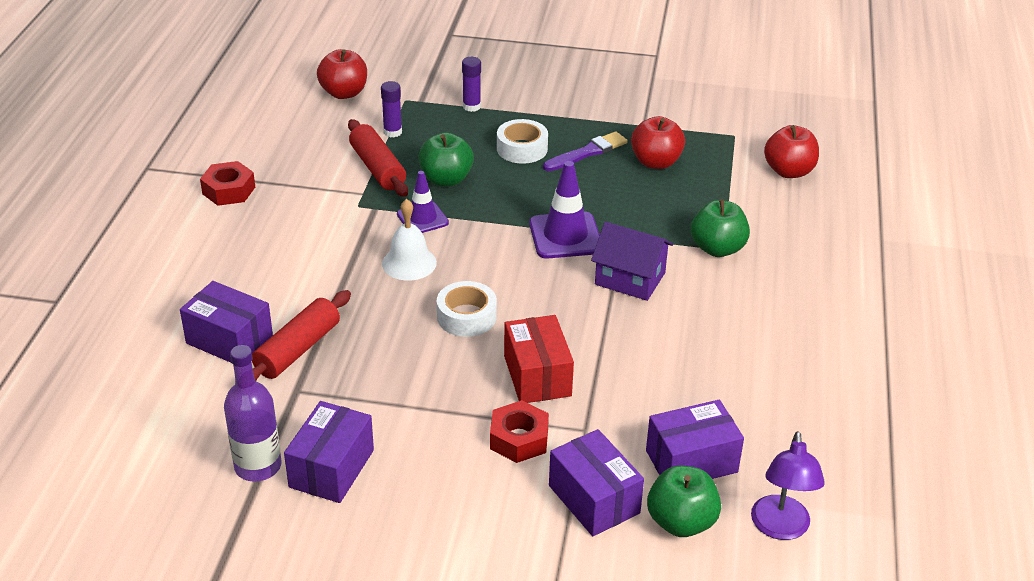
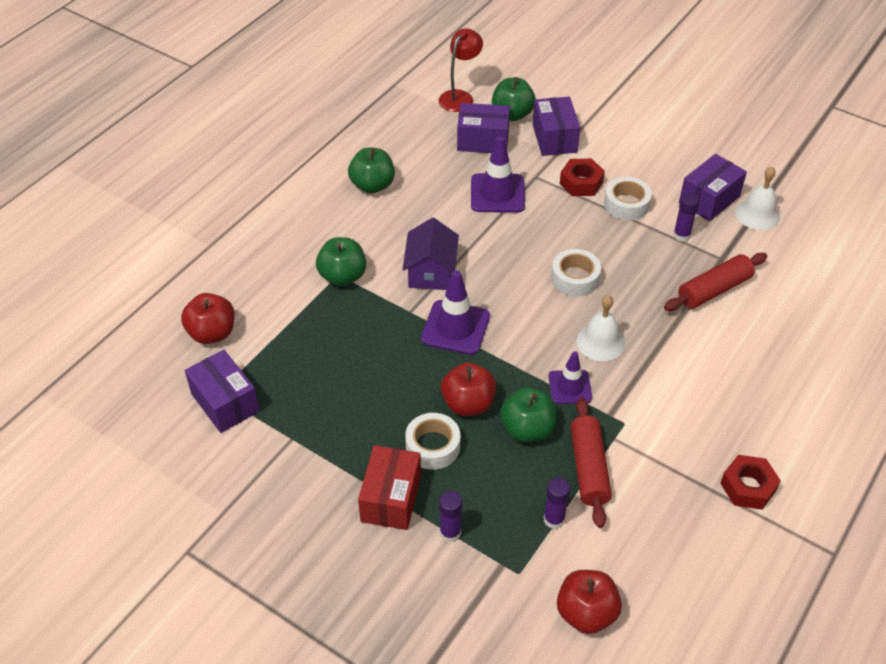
camera: 155 degrees left, 10 degrees up
purple box [180,281,273,363] -> purple box moved to [185,350,260,433]
purple bottle [224,345,282,482] -> white bell [736,167,780,230]
red box [504,315,574,403] -> red box moved to [358,445,421,530]
purple brush [543,131,628,171] -> none
purple house [591,221,673,301] -> purple house turned 45 degrees clockwise [402,218,459,290]
red apple [631,116,685,169] -> red apple moved to [441,362,496,416]
purple lamp [751,431,825,540] -> red lamp [439,28,483,112]
none -> green apple [348,148,395,193]
none -> purple traffic cone [471,136,525,213]
none -> white tape [604,177,652,220]
none -> purple glue stick [673,193,699,242]

